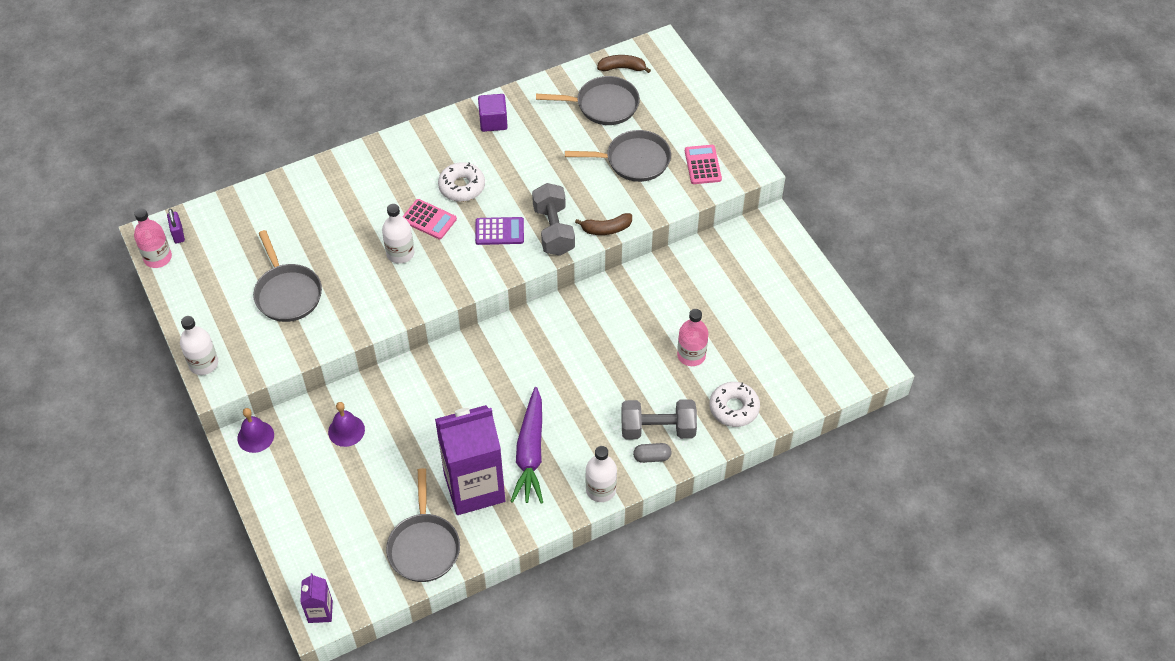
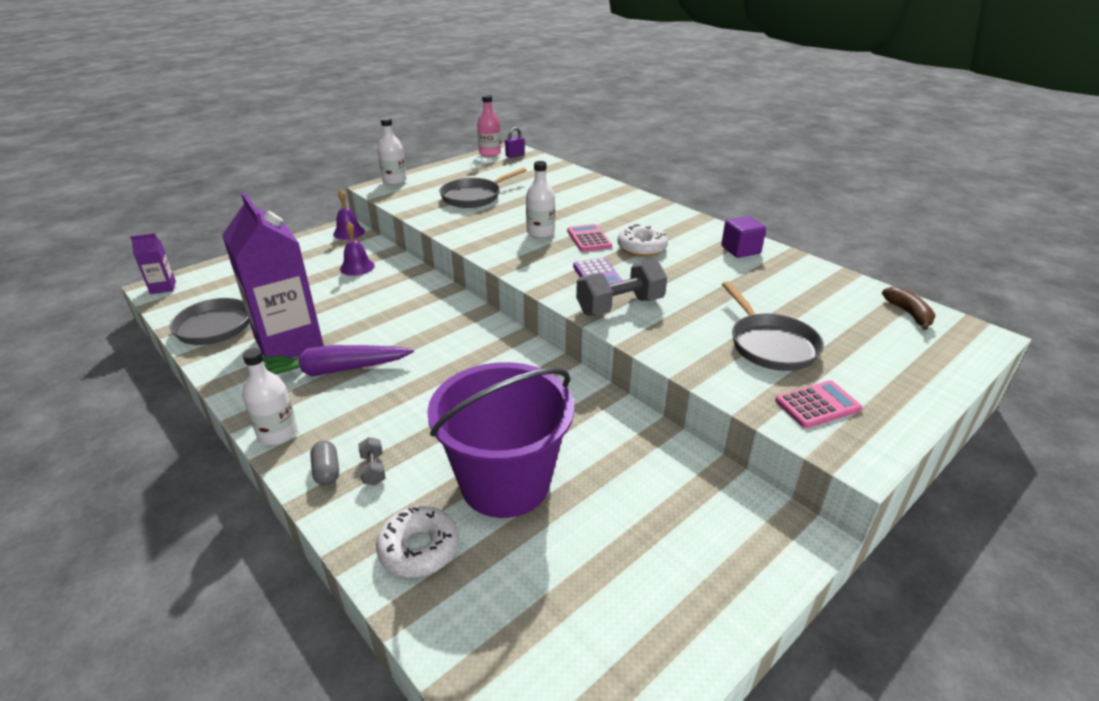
camera: 75 degrees right, 20 degrees down
pink calculator [402,199,457,239] -> pink calculator turned 150 degrees clockwise [567,224,612,252]
grey pan [536,76,640,125] -> none
brown banana [575,213,632,235] -> none
grey dumbbell [621,399,697,439] -> grey dumbbell [358,437,386,485], size x0.46
pink bottle [677,309,709,366] -> purple bucket [427,362,574,518]

